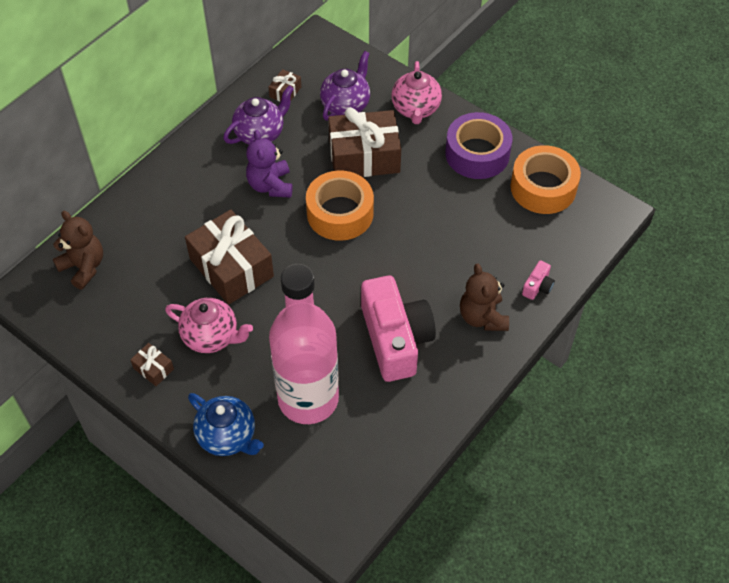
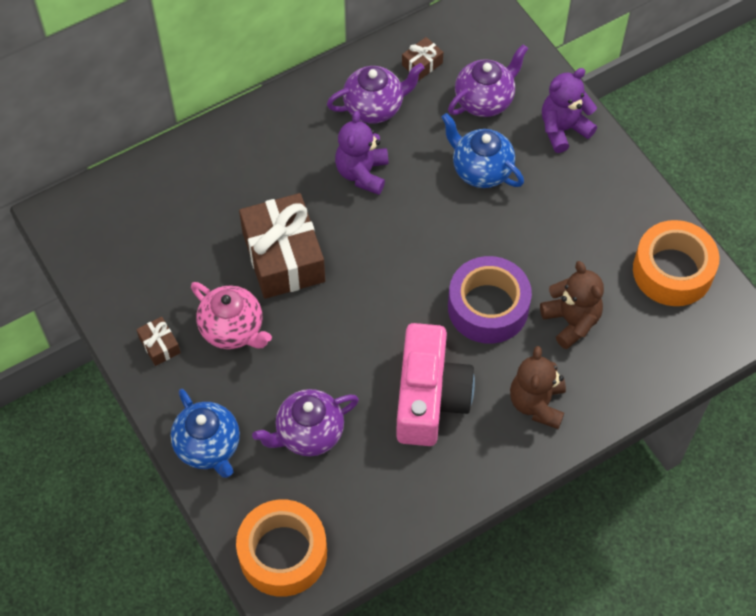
camera: 20 degrees right, 5 degrees up
brown teddy bear [53,211,103,290] -> brown teddy bear moved to [540,261,604,349]
pink bottle [269,264,339,424] -> purple teapot [252,389,359,456]
orange tape [306,170,374,241] -> orange tape moved to [236,499,327,597]
brown gift [328,107,401,177] -> blue teapot [441,113,524,188]
pink teapot [391,61,442,124] -> purple teddy bear [542,68,597,153]
purple tape [445,112,513,179] -> purple tape moved to [448,256,532,344]
pink camera [522,260,555,300] -> none

